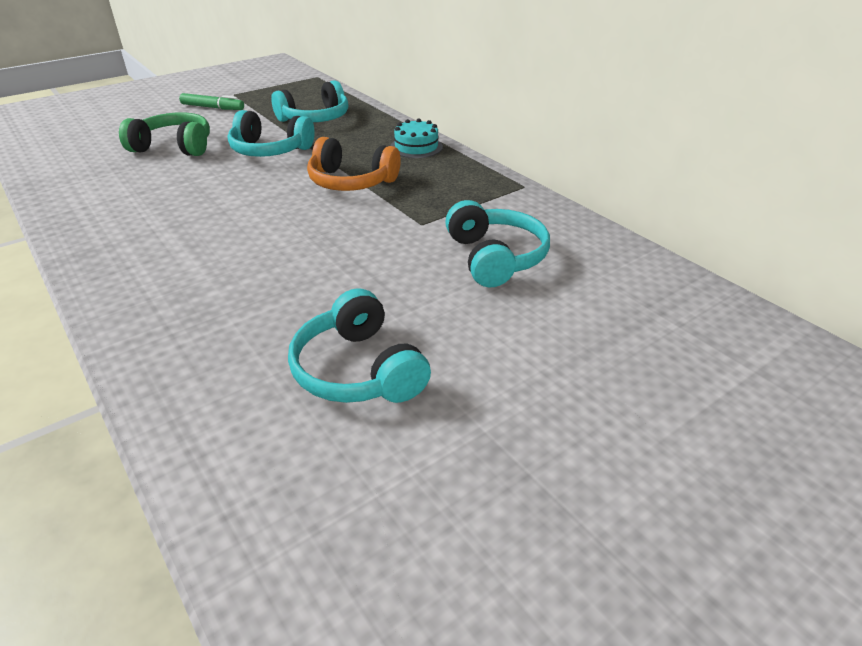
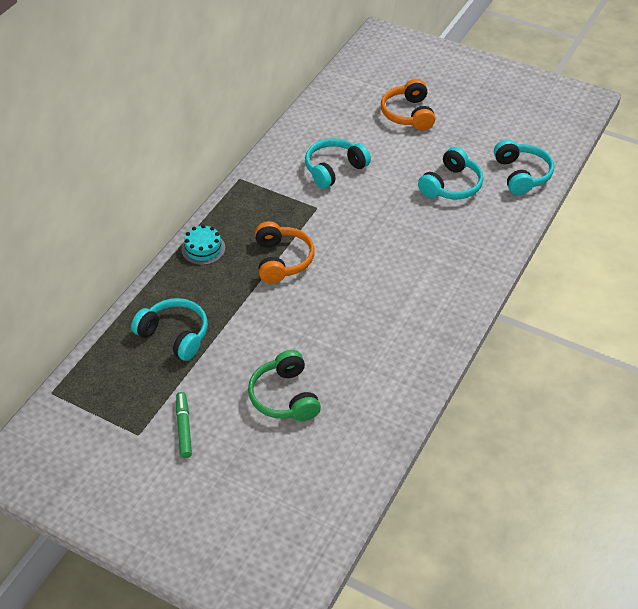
camera: 115 degrees left, 10 degrees up
turquoise headphones [228,110,315,157] -> turquoise headphones moved to [494,139,554,195]
none -> orange headphones [381,79,435,130]

